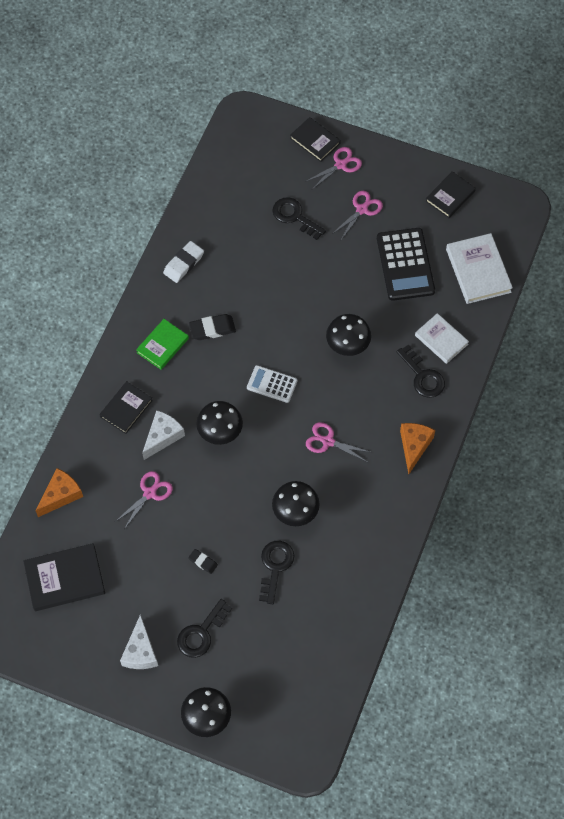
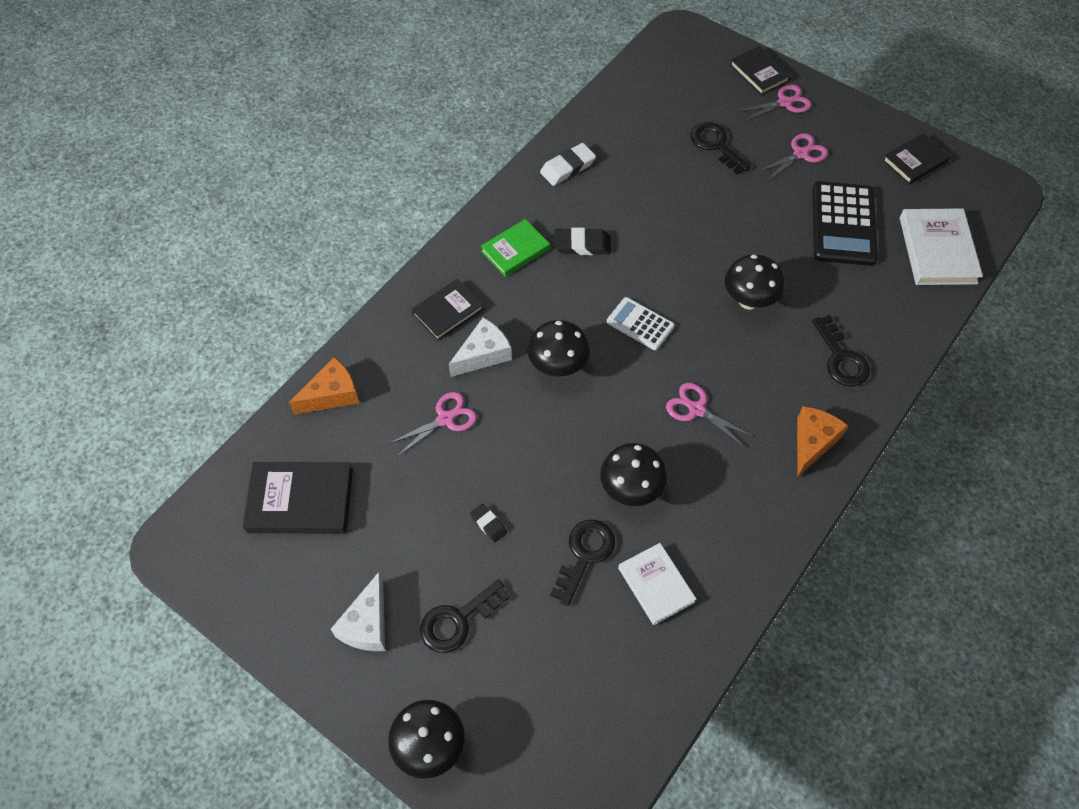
camera: 15 degrees right, 5 degrees down
white book [415,313,469,364] -> white book moved to [618,543,696,625]

